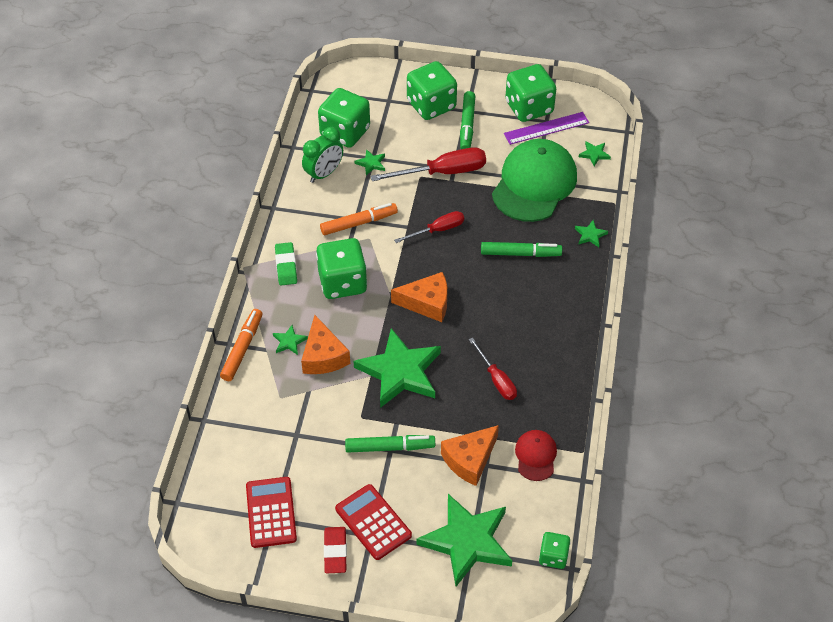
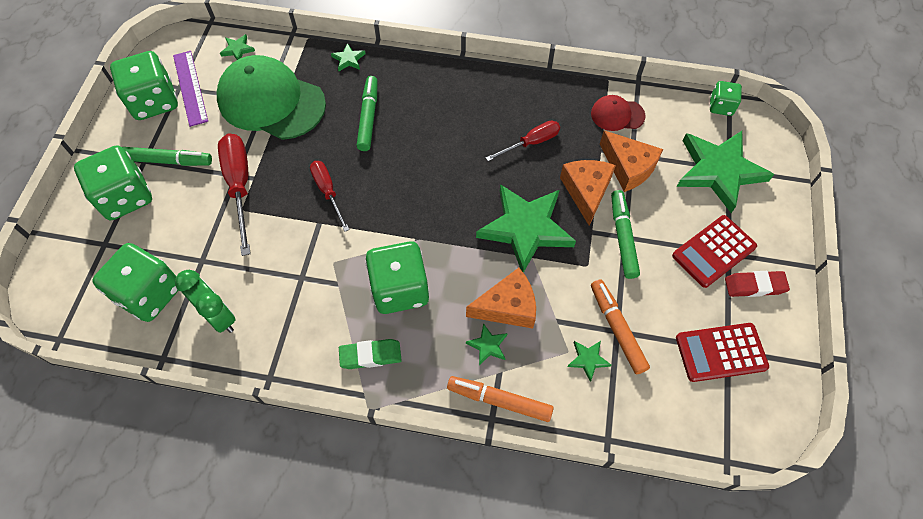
camera: 90 degrees left, 10 degrees up
orange marker [320,203,398,235] -> orange marker moved to [591,279,650,374]
green star [355,149,385,175] -> green star moved to [567,341,611,382]
orange cheese [391,272,447,322] -> orange cheese moved to [560,160,616,226]

